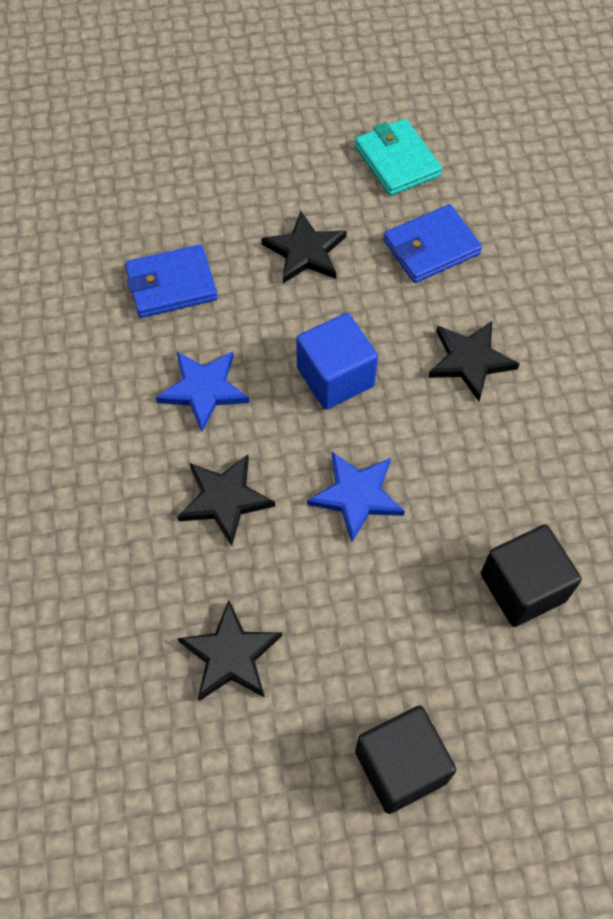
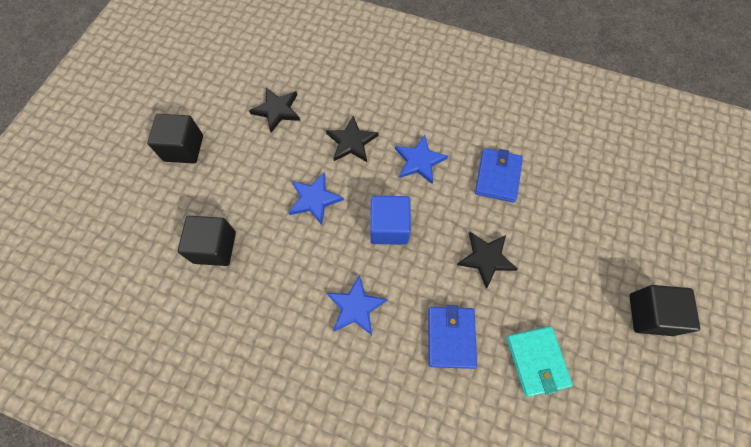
camera: 120 degrees right, 5 degrees up
turquoise wallet [355,119,442,196] -> turquoise wallet turned 75 degrees clockwise [507,326,573,397]
black star [428,321,519,401] -> blue star [327,275,387,335]
none -> black cube [629,285,700,336]

